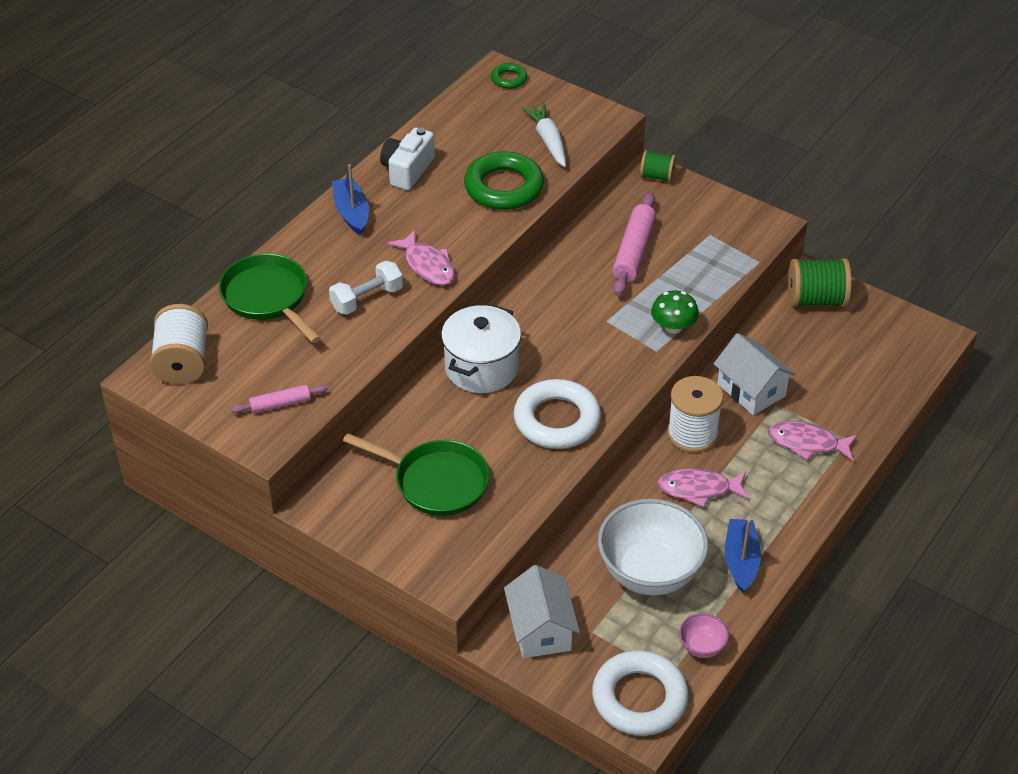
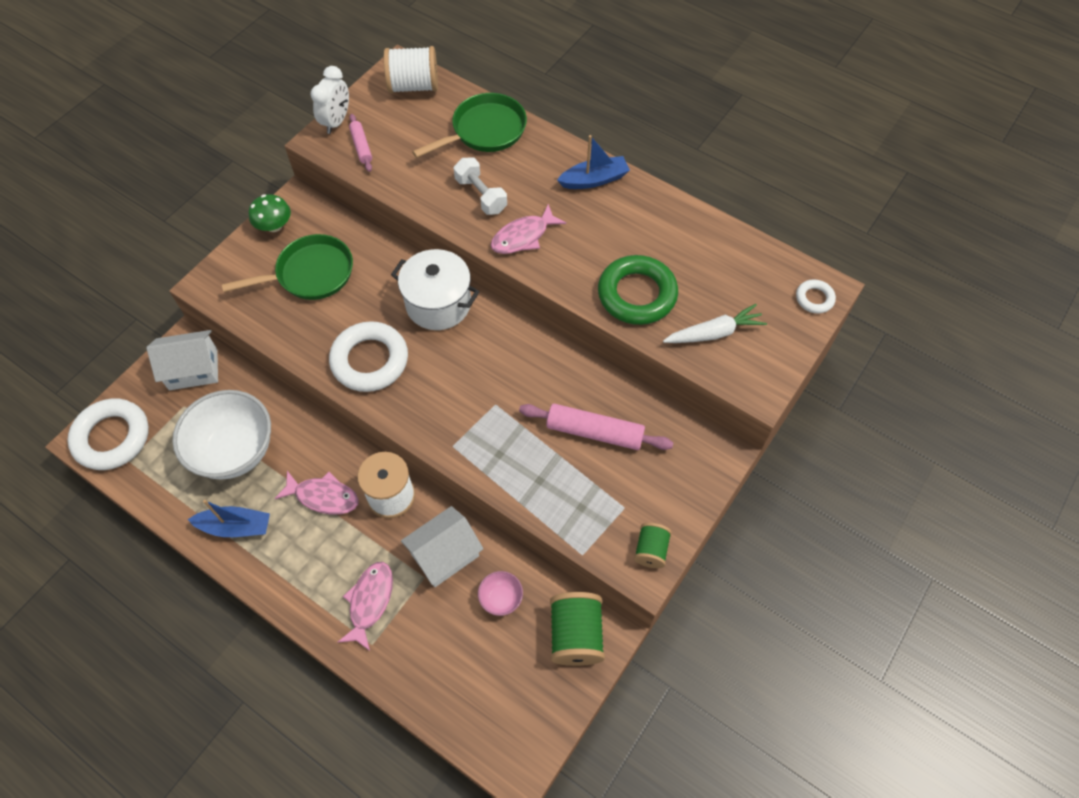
camera: 90 degrees right, 15 degrees up
green pan [343,433,489,516] -> green pan turned 135 degrees counterclockwise [222,234,353,300]
white camera [380,128,435,190] -> none
green ring [491,63,527,89] -> white ring [796,279,836,314]
green spool [640,150,676,182] -> green spool moved to [634,523,672,568]
green mushroom [651,290,699,334] -> green mushroom moved to [248,194,291,232]
pink fish [657,468,749,507] -> pink fish turned 105 degrees clockwise [275,471,359,514]
pink bowl [679,613,729,658] -> pink bowl moved to [478,571,523,616]
none -> white clock [311,66,349,134]

